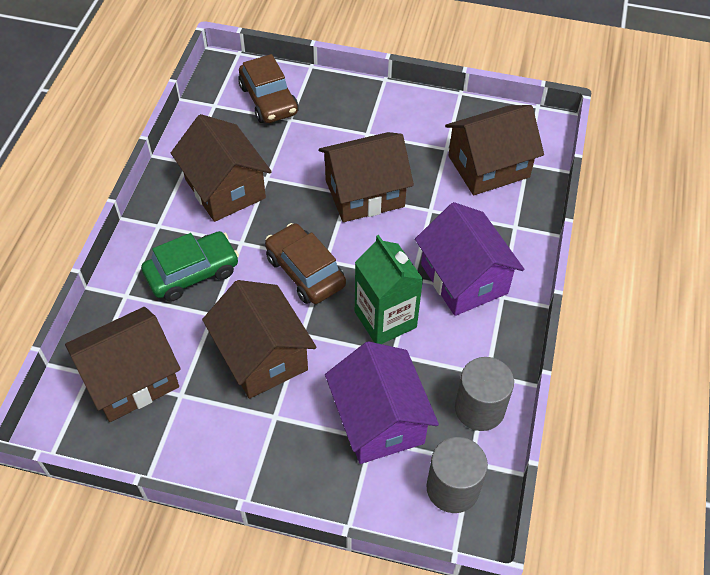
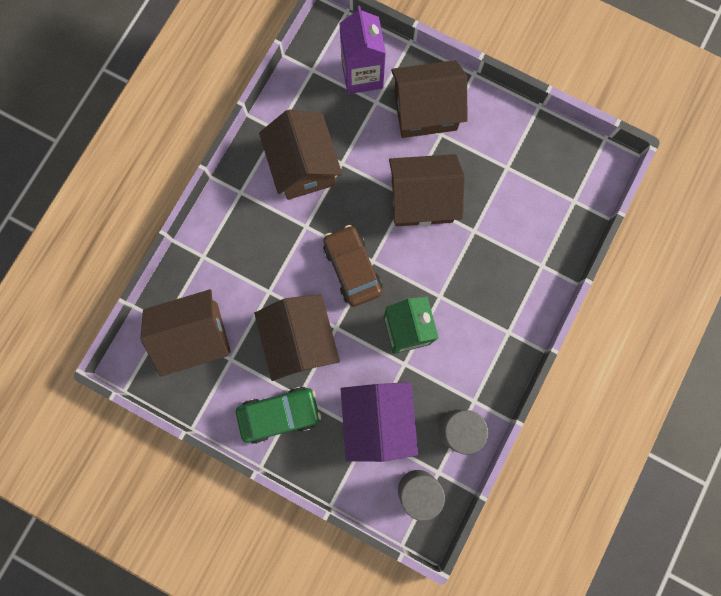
camera: 15 degrees right, 25 degrees up
green car [141,231,239,301] -> green car moved to [236,387,321,444]
brown car [238,54,299,123] -> purple carton [339,6,386,94]
purple house [415,202,524,316] -> none
brown house [445,105,544,195] -> brown house moved to [391,60,468,138]

